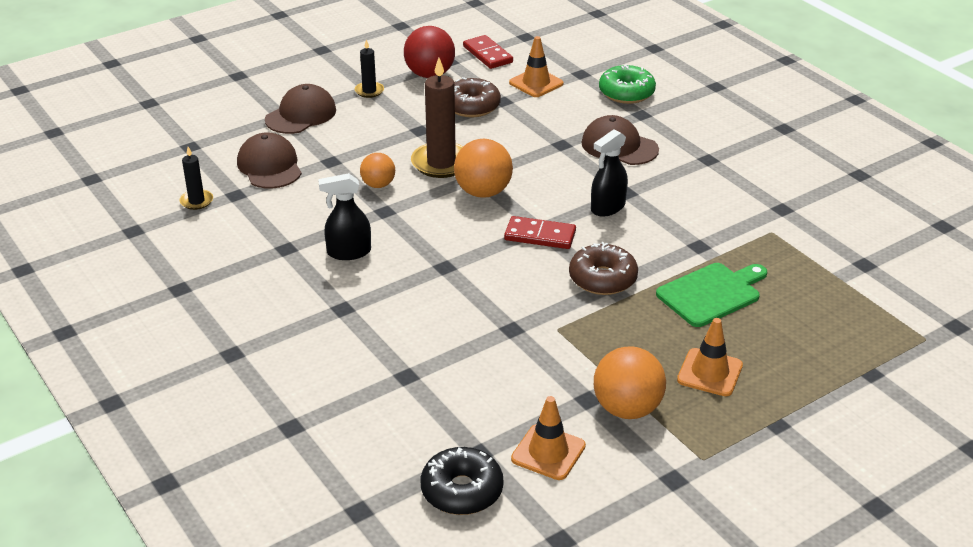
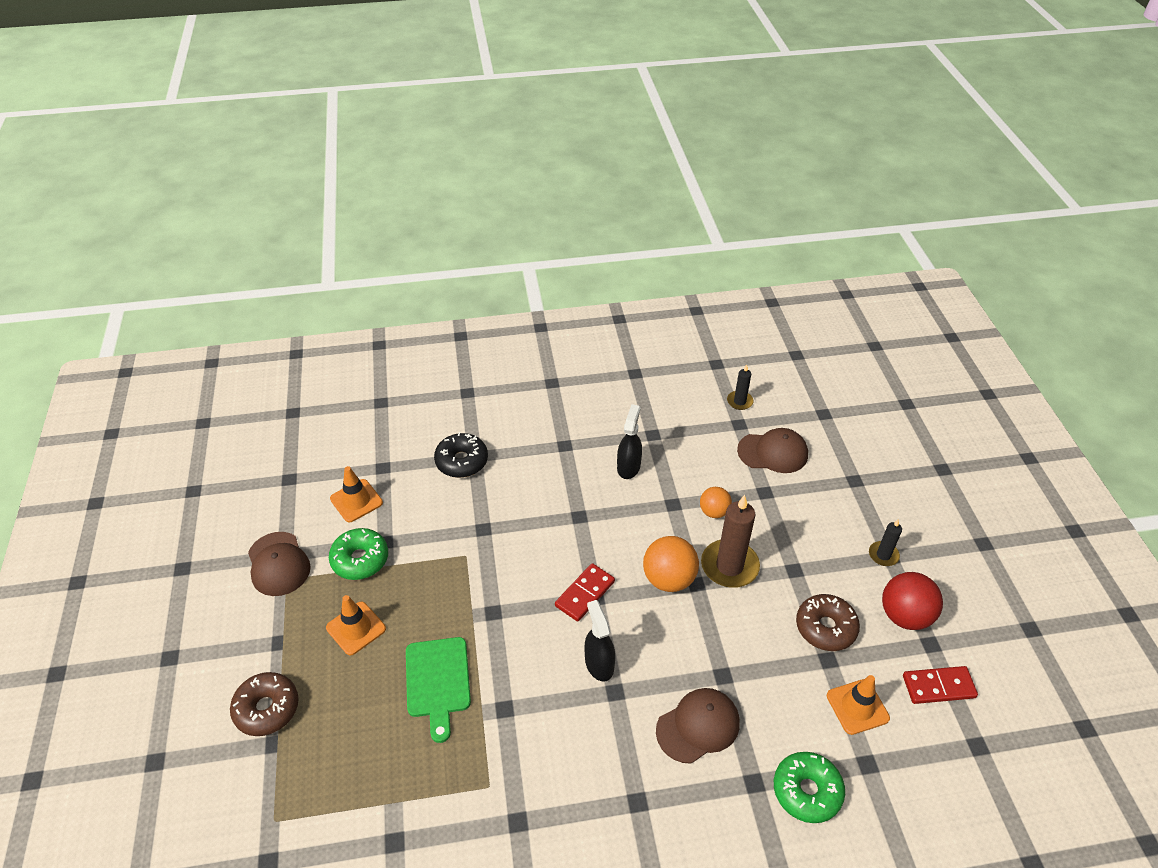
camera: 115 degrees right, 10 degrees up
brown cap [265,84,336,134] -> brown cap moved to [248,532,311,596]
black donut [421,447,503,515] -> black donut moved to [434,432,488,478]
brown donut [569,242,638,295] -> brown donut moved to [230,672,299,736]
orange ball [594,347,666,419] -> green donut [329,528,388,580]

